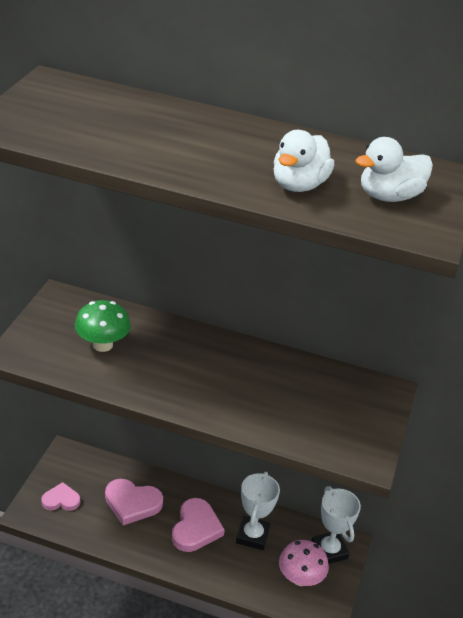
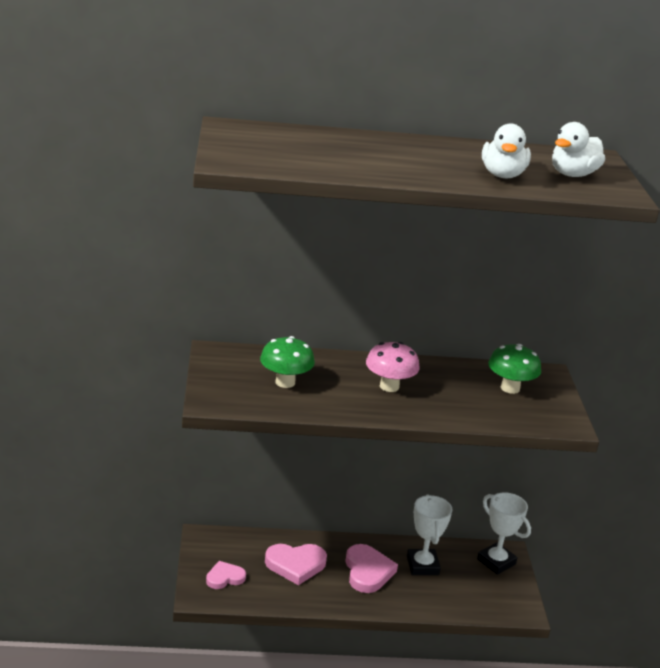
camera: 20 degrees left, 10 degrees down
pink mushroom [279,540,329,586] -> pink mushroom moved to [366,342,420,392]
none -> green mushroom [488,344,541,394]

